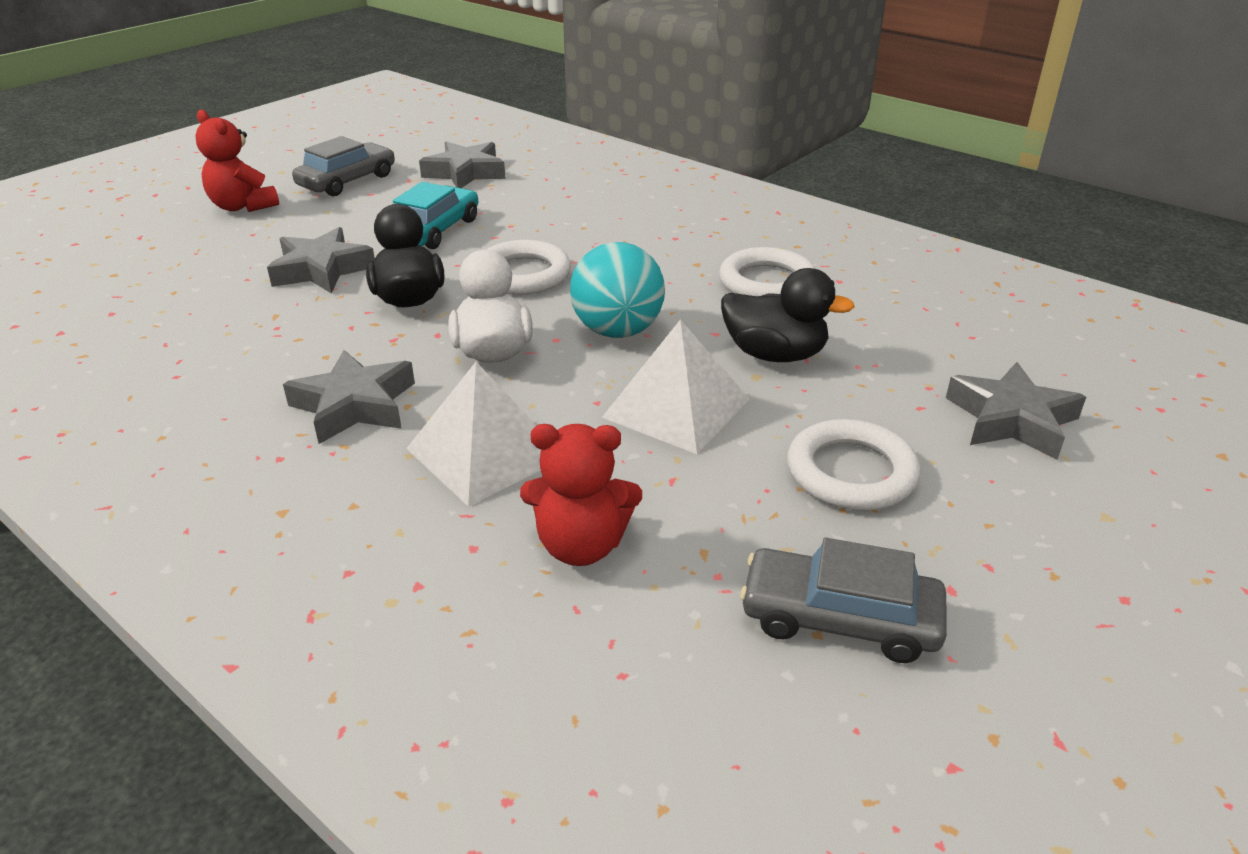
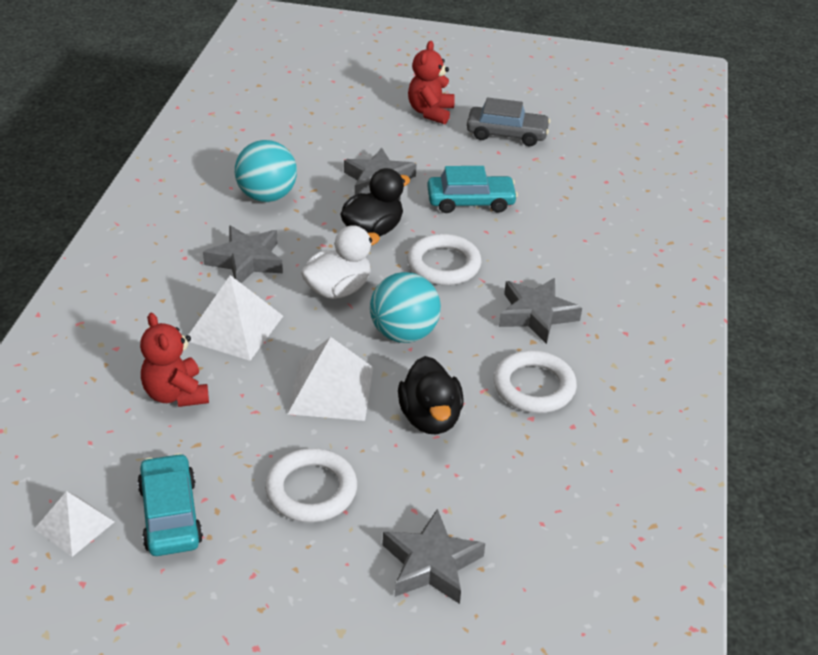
camera: 60 degrees right, 5 degrees up
grey star [419,141,506,188] -> grey star moved to [499,278,582,344]
grey car [740,538,947,663] -> turquoise car [137,453,203,556]
none -> white pyramid [35,491,114,557]
none -> turquoise ball [235,140,297,202]

